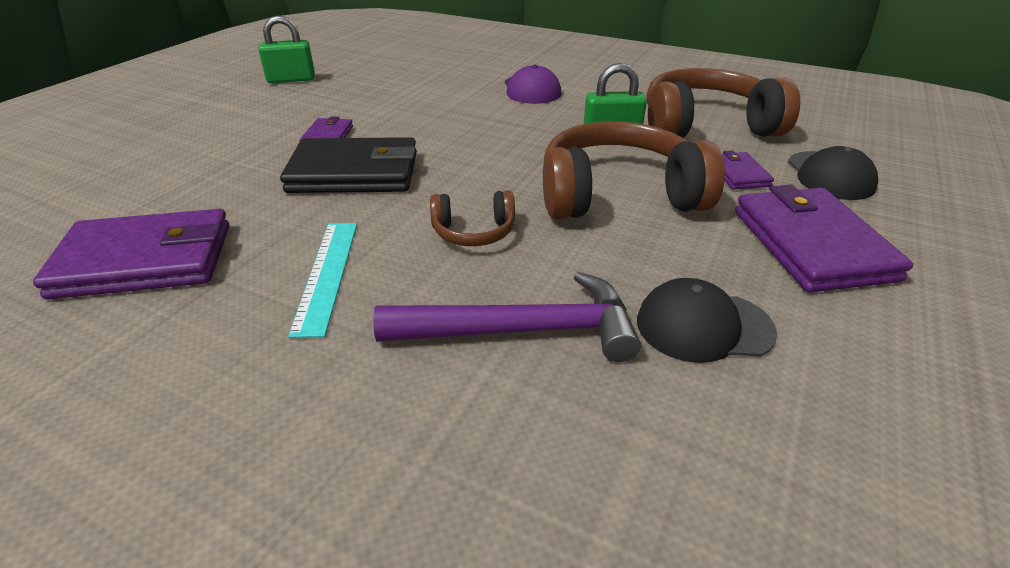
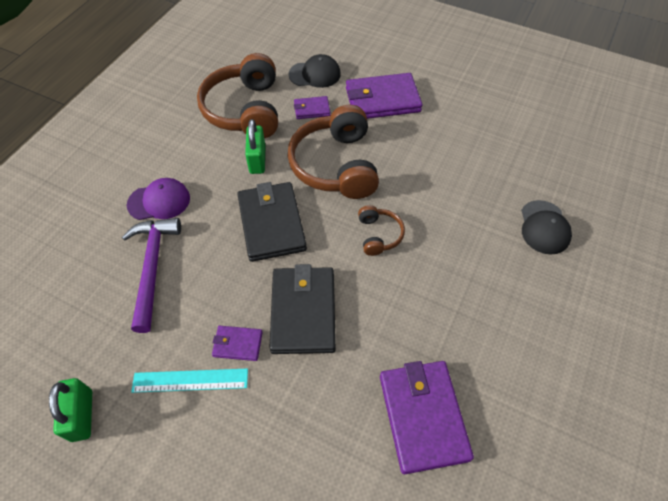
camera: 90 degrees left, 20 degrees up
turquoise ruler [288,223,357,338] -> turquoise ruler moved to [131,369,248,393]
purple hammer [373,272,641,362] -> purple hammer moved to [122,218,181,333]
black cap [637,278,777,363] -> black cap moved to [521,200,572,255]
none -> black wallet [237,182,307,262]

